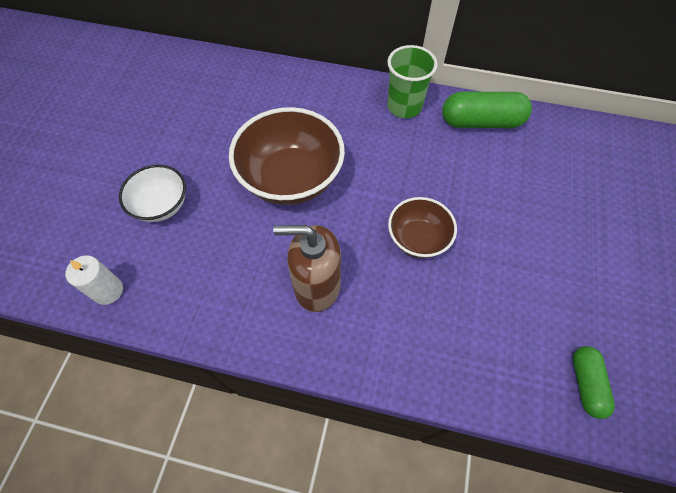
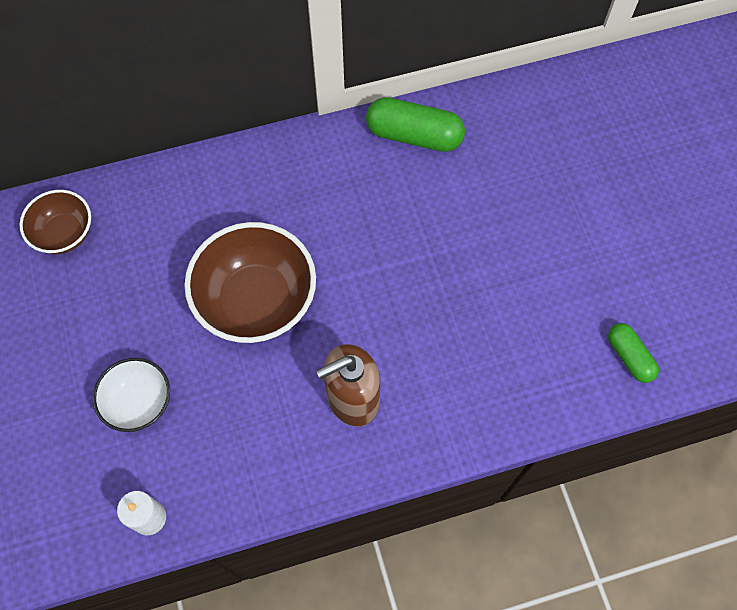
camera: 30 degrees left, 5 degrees up
green cup [387,45,437,118] -> none
brown bowl [388,197,457,258] -> brown bowl moved to [19,190,91,254]
green capsule [442,92,532,128] -> green capsule turned 45 degrees clockwise [366,97,465,152]

